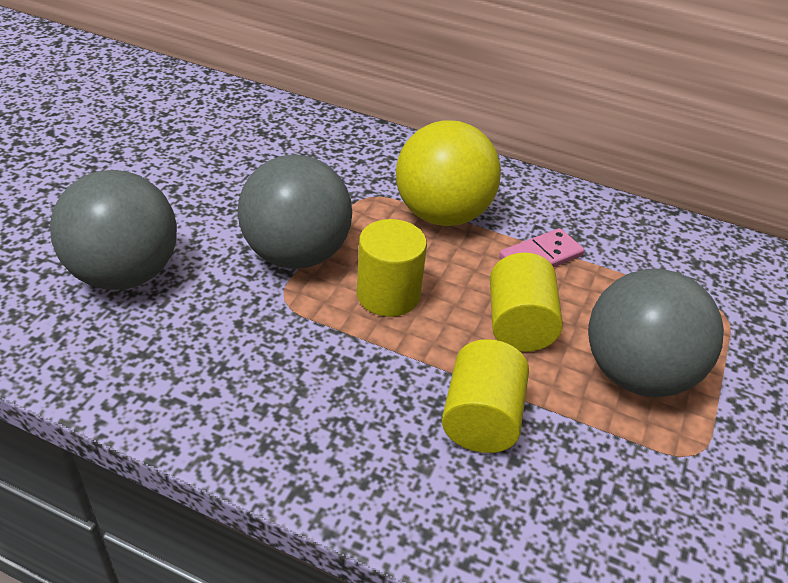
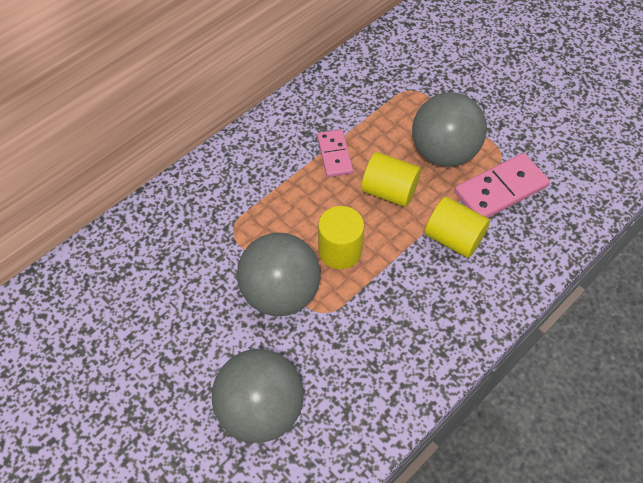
camera: 65 degrees left, 15 degrees up
yellow ball [396,120,501,226] -> none
none -> pink domino [455,153,550,218]

